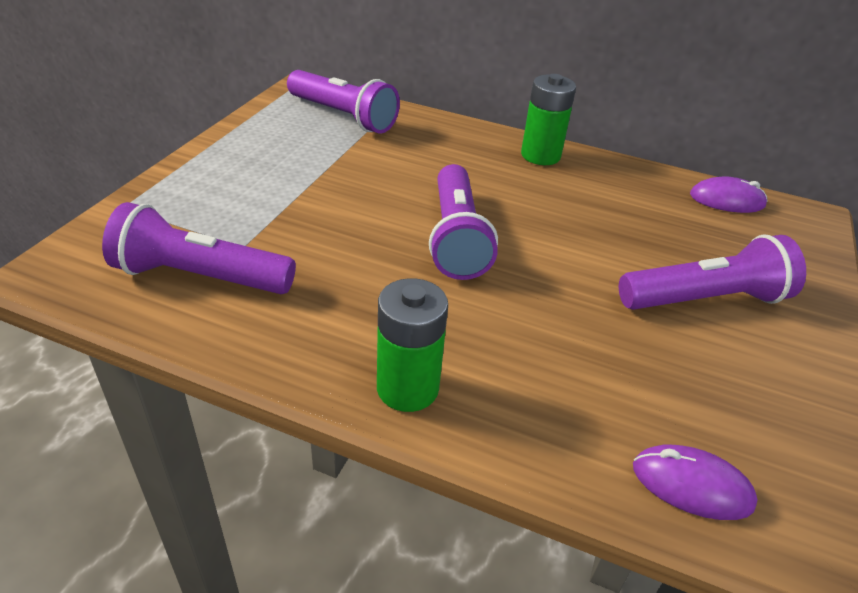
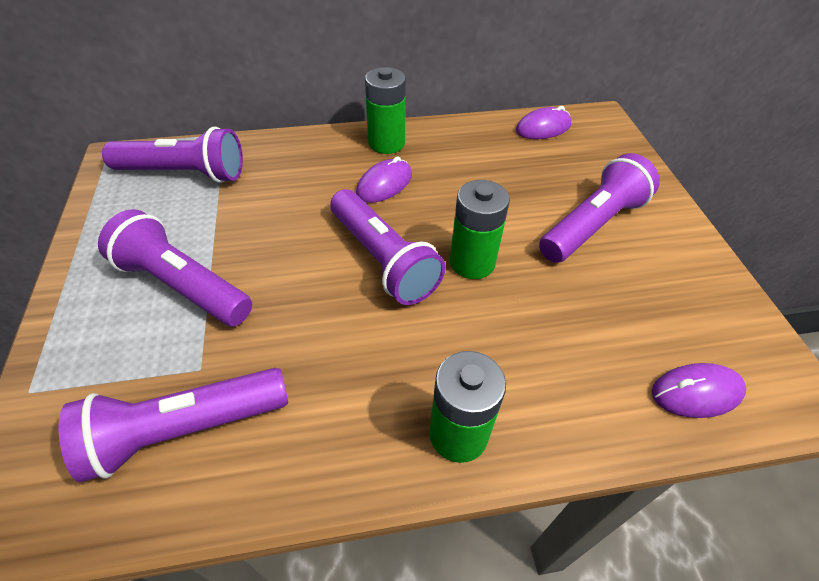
camera: 30 degrees left, 10 degrees up
none -> purple flashlight [98,209,252,326]
none -> purple mouse [356,156,412,203]
none -> green battery [450,180,510,279]

